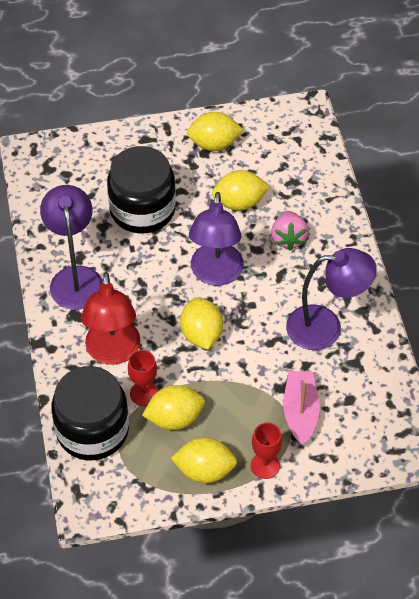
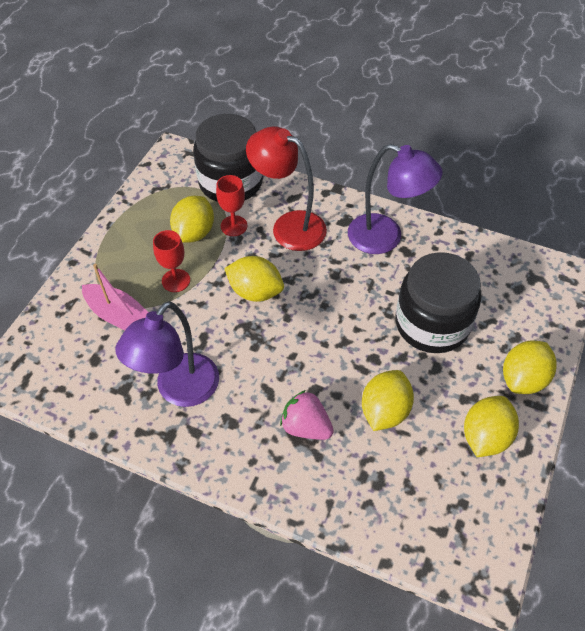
camera: 125 degrees right, 0 degrees up
yellow lemon [171,437,237,483] -> yellow lemon moved to [503,340,557,394]
purple lamp [189,192,244,286] -> none
red goblet [251,422,282,479] -> red goblet moved to [153,230,190,292]

